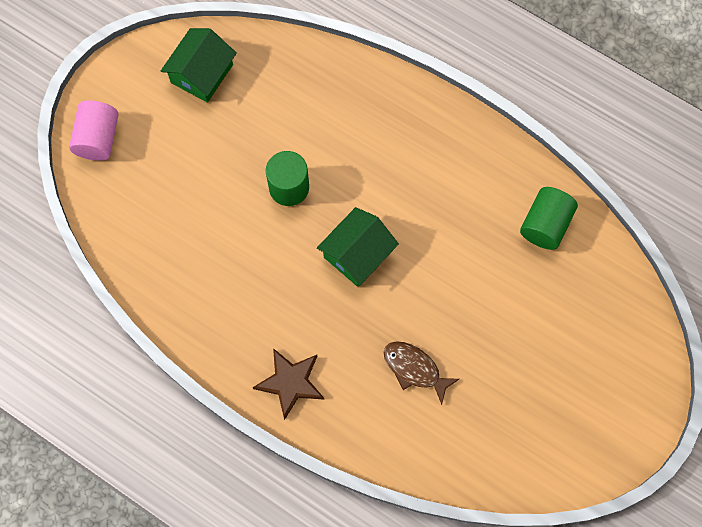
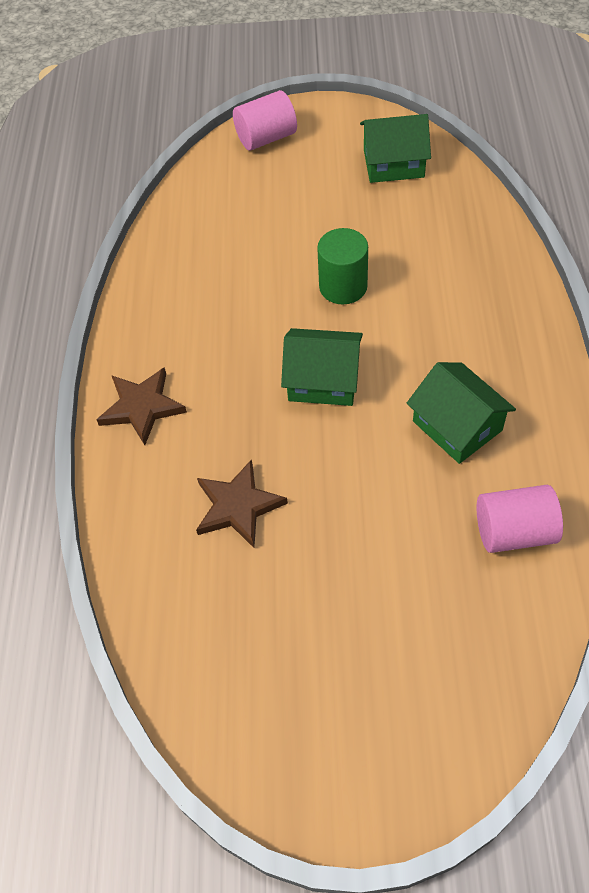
camera: 60 degrees right, 15 degrees down
brown fish [384,341,459,405] -> brown star [196,459,288,548]
green cylinder [520,187,578,250] -> pink cylinder [477,485,563,553]
none -> green house [407,362,516,464]

